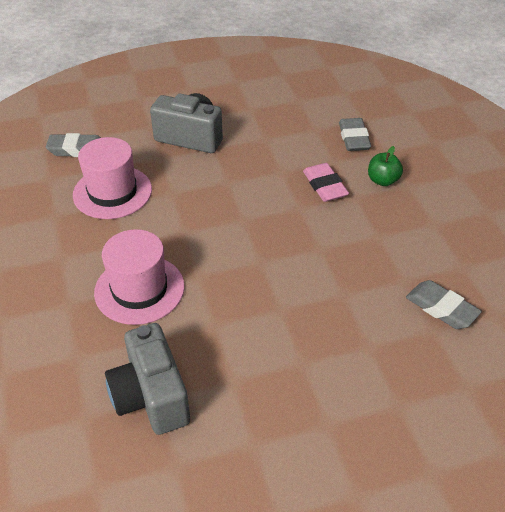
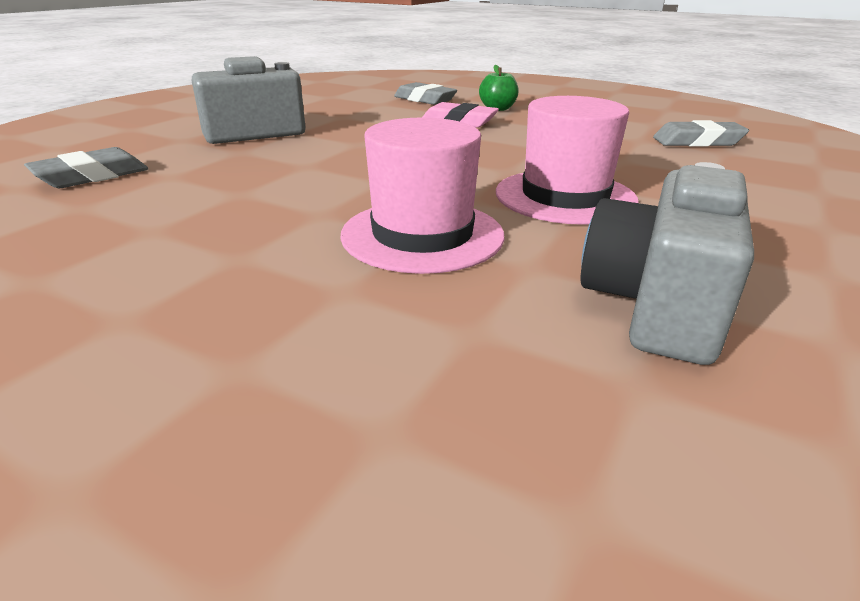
camera: 45 degrees left, 15 degrees down
pink hat [73,137,152,219] -> pink hat moved to [496,96,639,225]
grey camera [105,323,190,435] -> grey camera turned 90 degrees clockwise [580,162,754,365]

